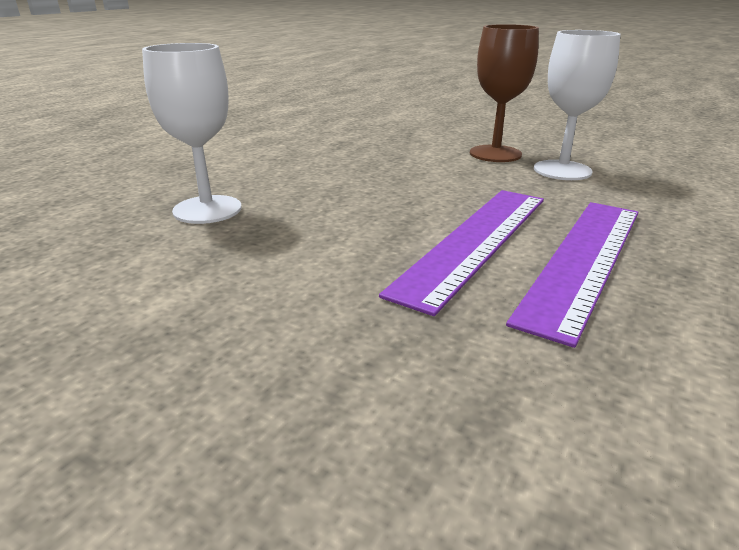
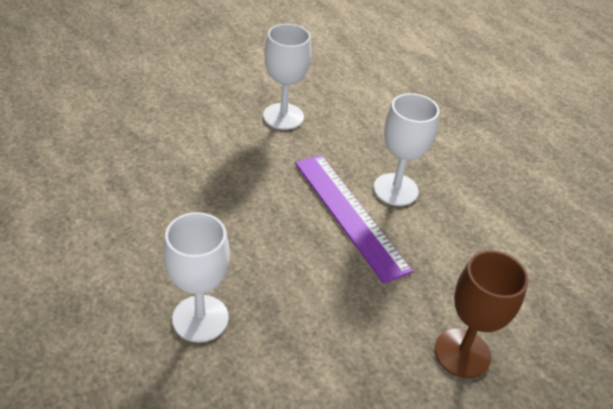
camera: 65 degrees left, 15 degrees up
brown goblet [470,24,539,162] -> brown goblet moved to [435,250,529,378]
purple ruler [506,202,638,348] -> white goblet [373,93,439,206]

